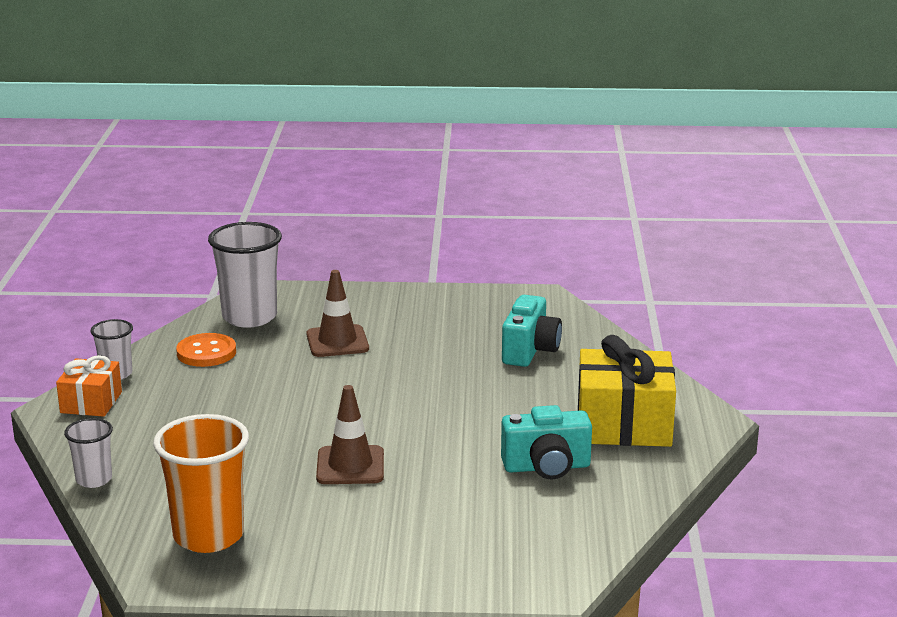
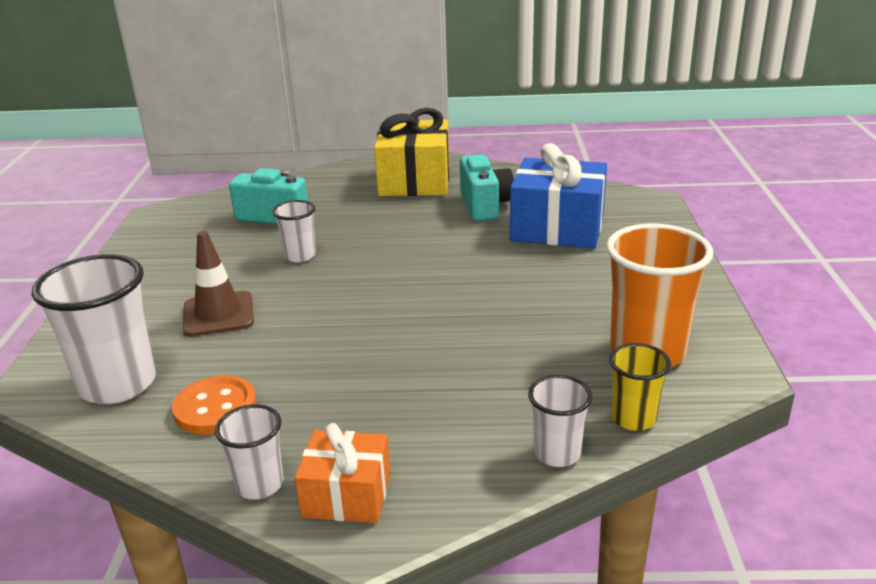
camera: 90 degrees left, 5 degrees up
brown traffic cone [316,385,384,484] -> none
none -> white cup [272,200,316,262]
none -> blue gift [510,143,607,248]
none -> yellow cup [609,343,671,431]

